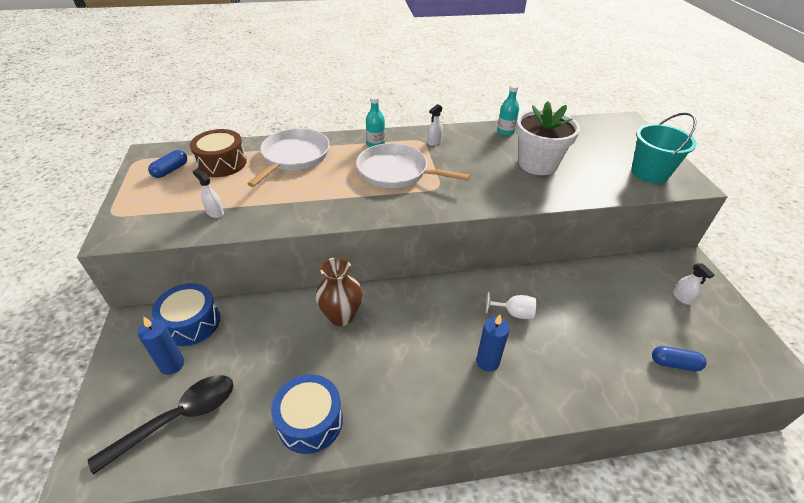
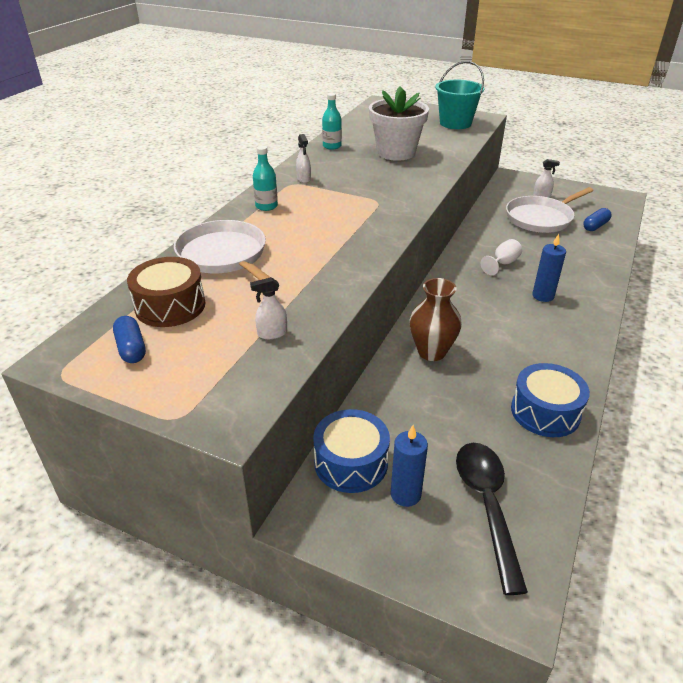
camera: 55 degrees left, 5 degrees down
white pan [356,143,470,188] -> white pan moved to [506,187,593,233]

